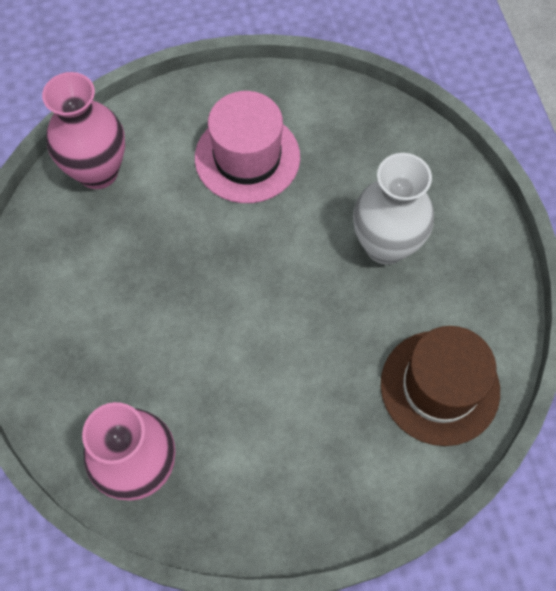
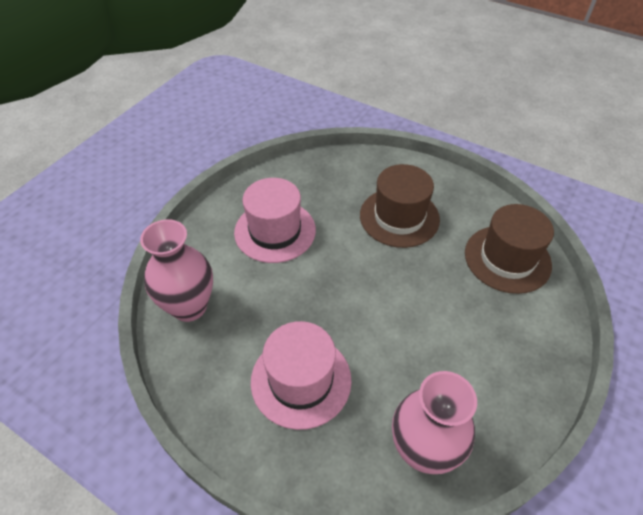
camera: 45 degrees left, 15 degrees down
white vase [353,153,434,265] -> brown hat [360,164,440,248]
none -> pink hat [251,321,352,430]

